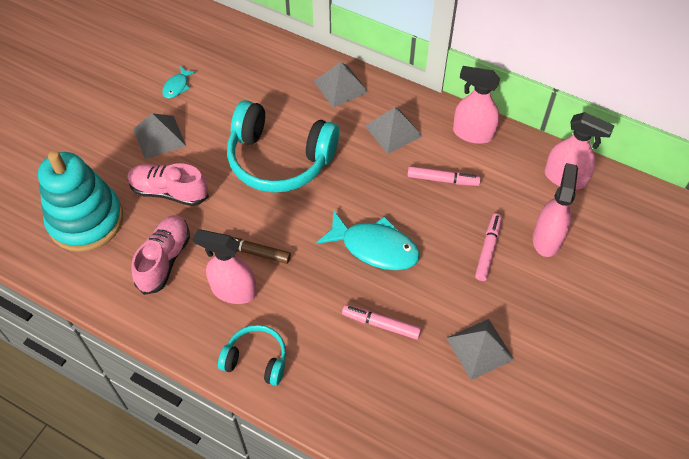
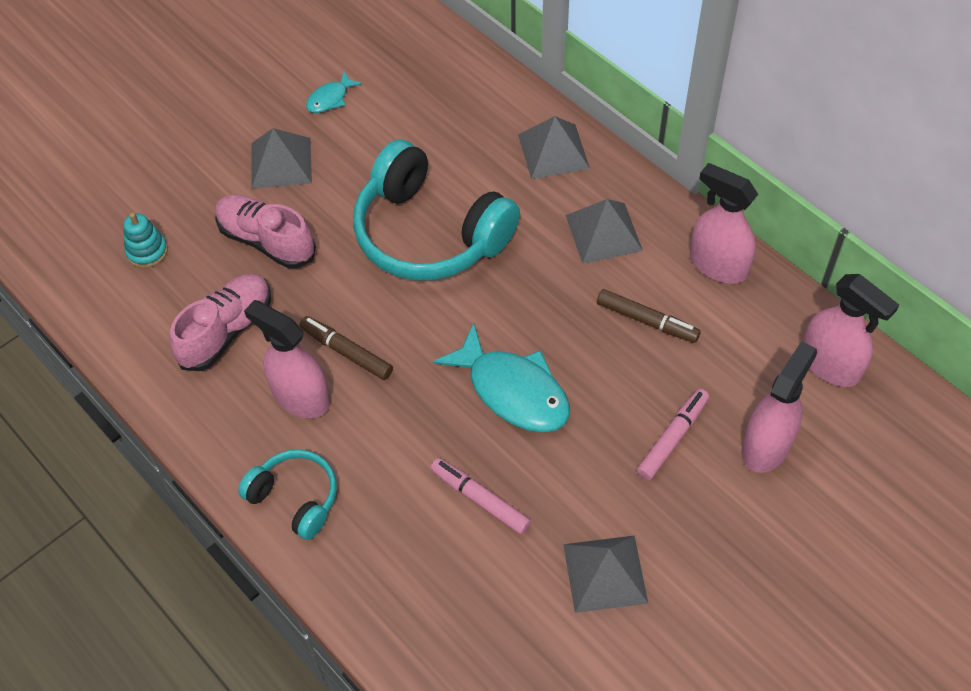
camera: 20 degrees right, 0 degrees up
turquoise stacking toy [38,151,123,252] -> turquoise stacking toy [124,213,168,268], size x0.40
pink marker [407,166,481,186] -> brown marker [597,289,701,343]

